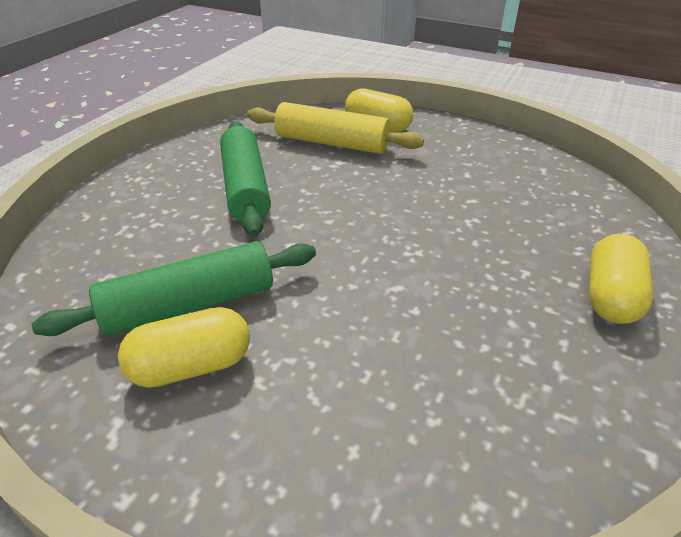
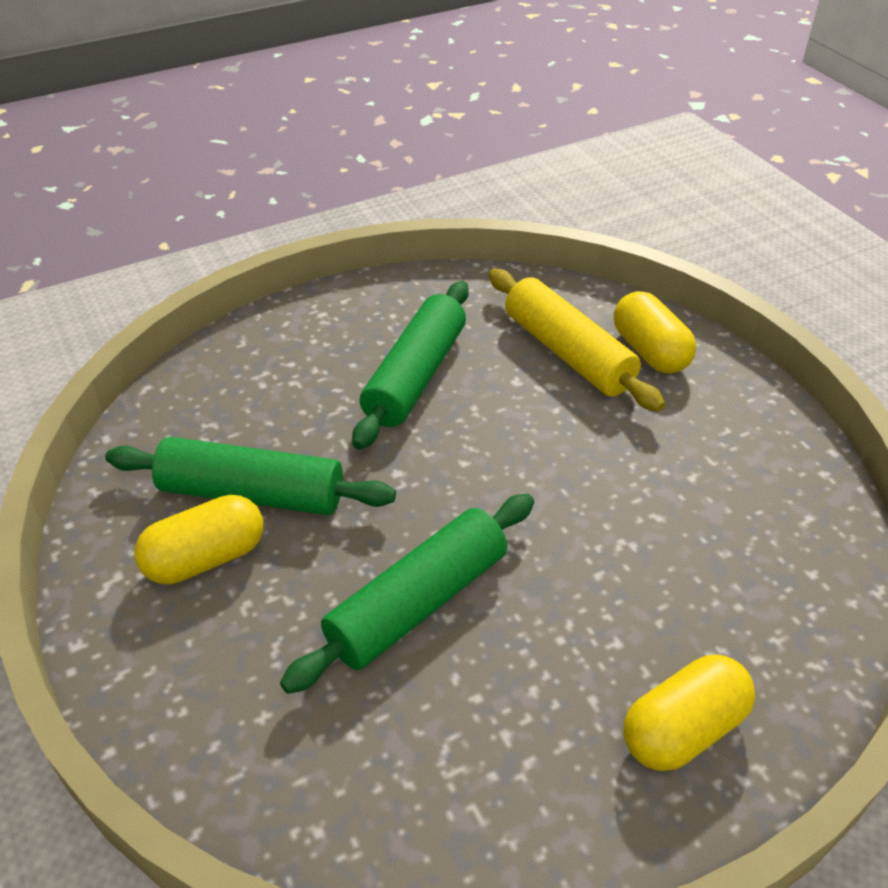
camera: 35 degrees right, 5 degrees up
yellow capsule [118,307,250,388] -> yellow capsule turned 45 degrees counterclockwise [134,495,264,584]
none -> green rolling pin [280,494,534,694]

